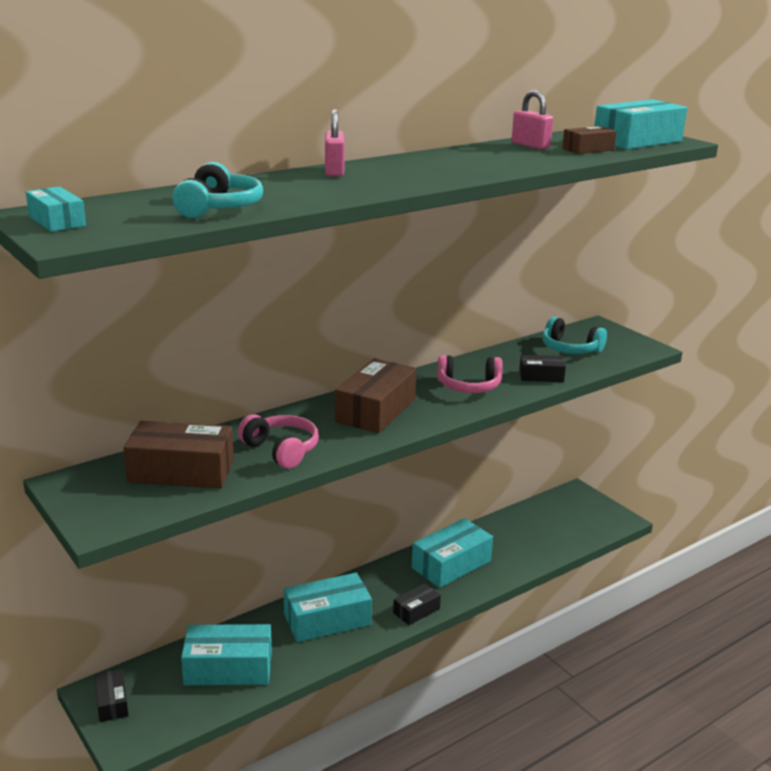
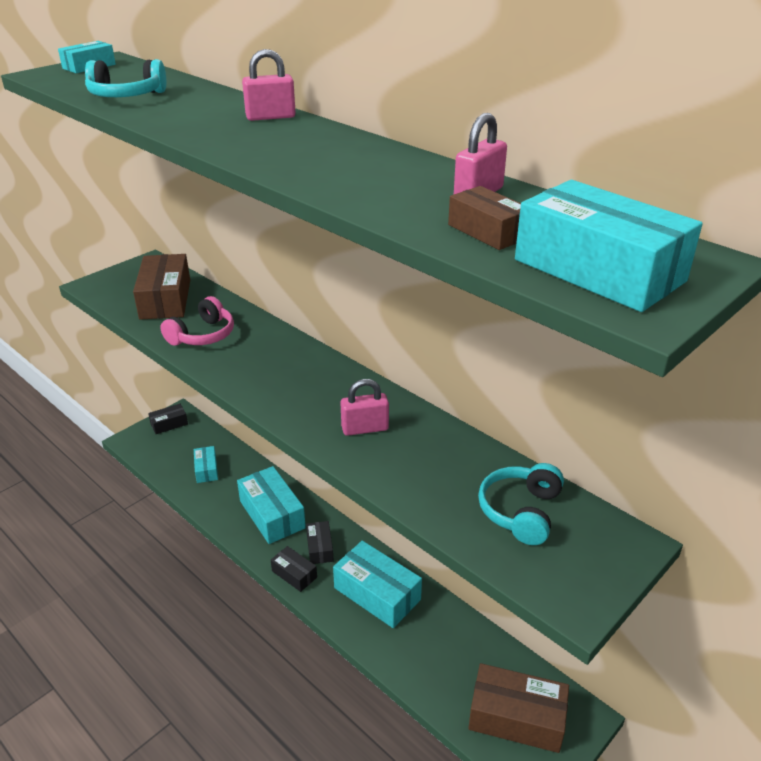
camera: 80 degrees right, 10 degrees up
turquoise box [181,624,272,685] -> turquoise box [194,446,218,483], size x0.54
brown box [335,358,416,433] -> brown box moved to [468,663,569,753]
pink headphones [437,355,503,393] -> pink padlock [340,379,389,436]
black box [519,355,566,382] -> black box moved to [306,521,334,564]

